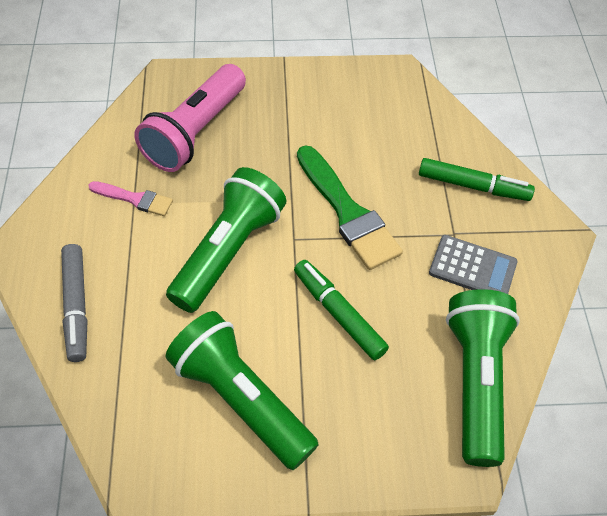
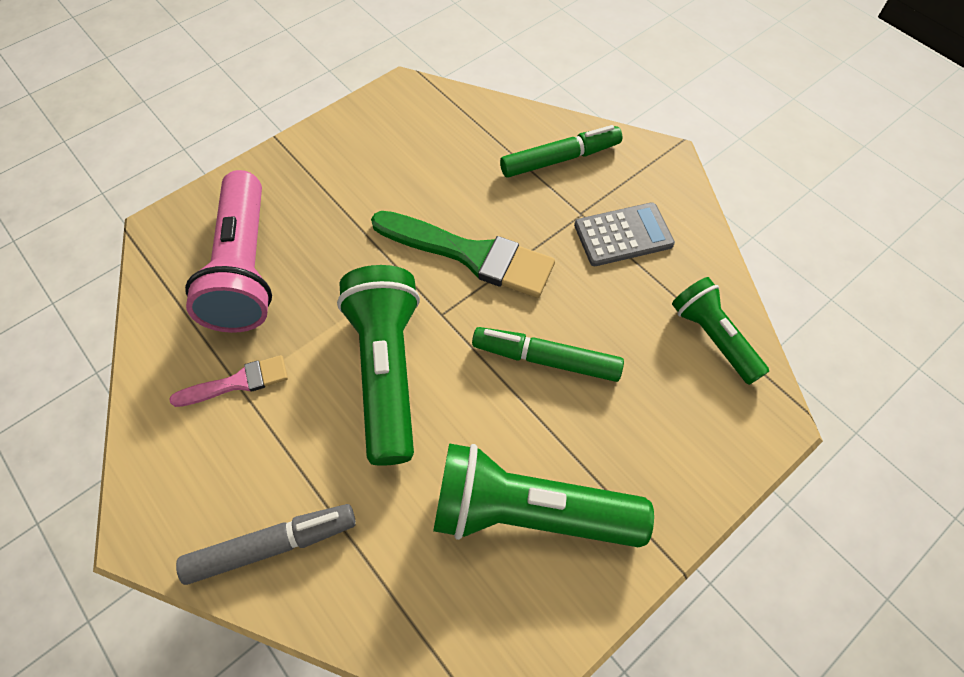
camera: 35 degrees left, 5 degrees up
grey marker [61,244,87,362] -> grey marker turned 60 degrees counterclockwise [176,504,356,585]
green flashlight [446,289,520,467] -> green flashlight [672,277,769,385], size x0.61

